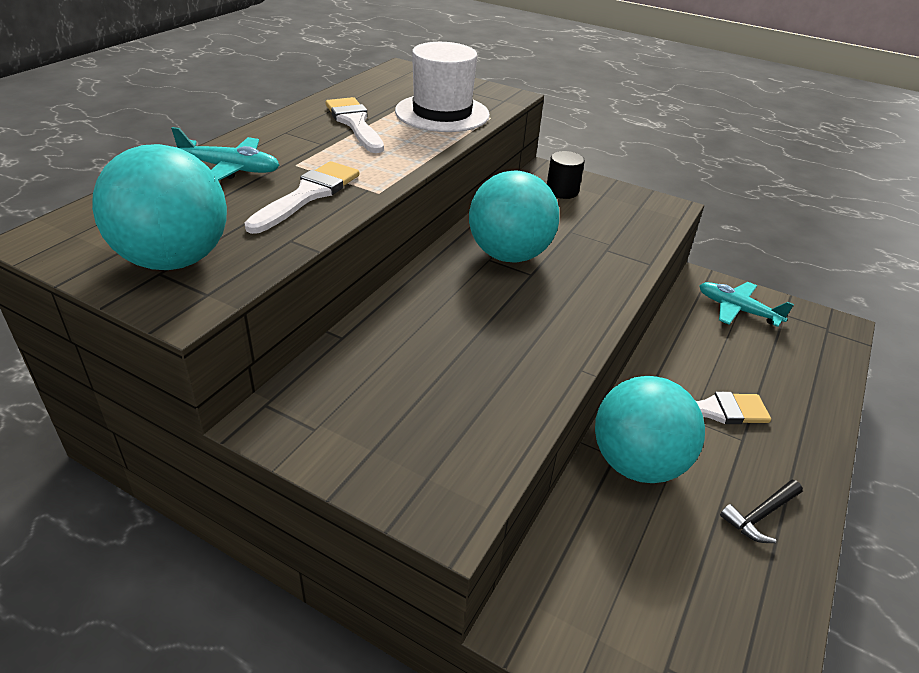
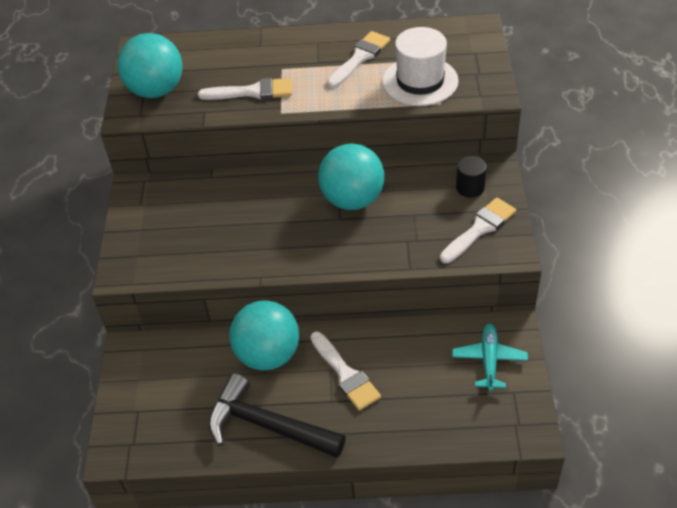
camera: 65 degrees right, 10 degrees up
turquoise plane [171,127,279,181] -> none
black hammer [720,480,803,543] -> black hammer [208,373,346,458], size x2.18
none -> white brush [440,197,516,263]

